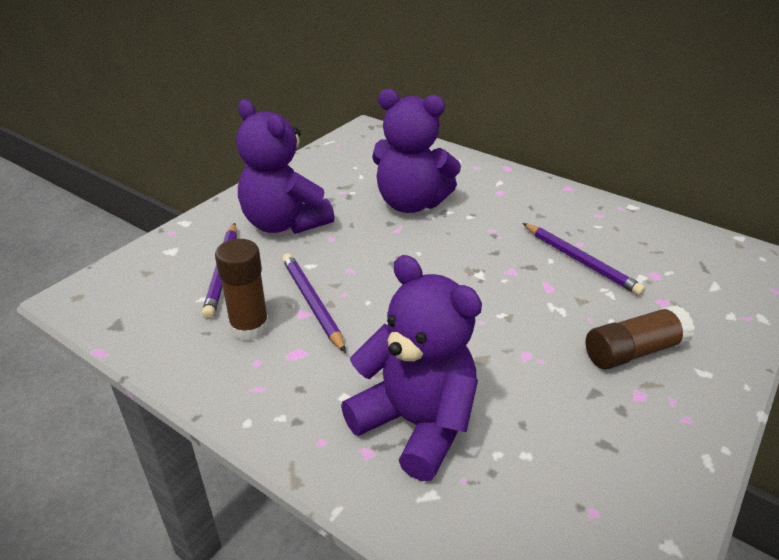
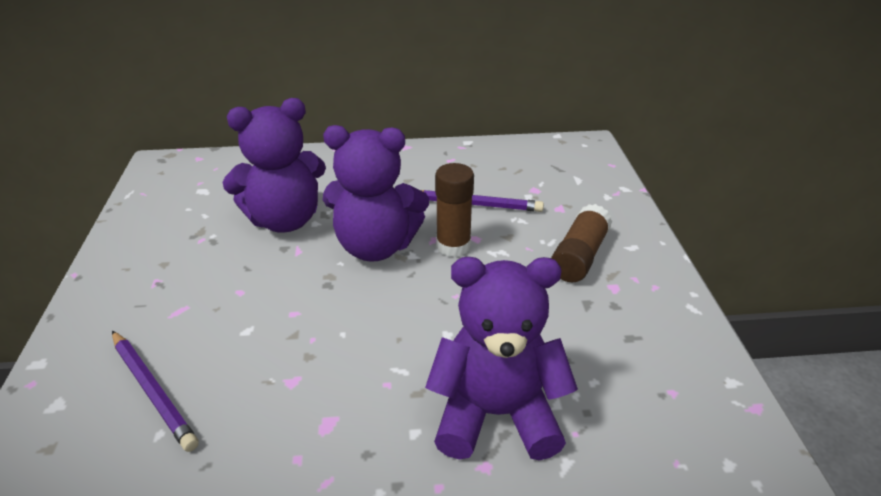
camera: 40 degrees left, 0 degrees up
brown glue stick [215,239,269,341] -> brown glue stick moved to [435,163,474,257]
purple teddy bear [236,99,335,234] -> purple teddy bear moved to [323,125,429,262]
purple pencil [282,253,346,353] -> none

